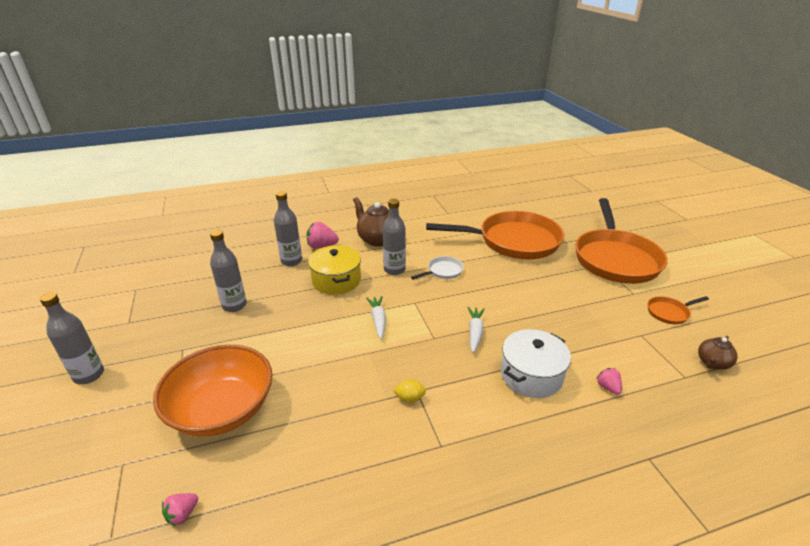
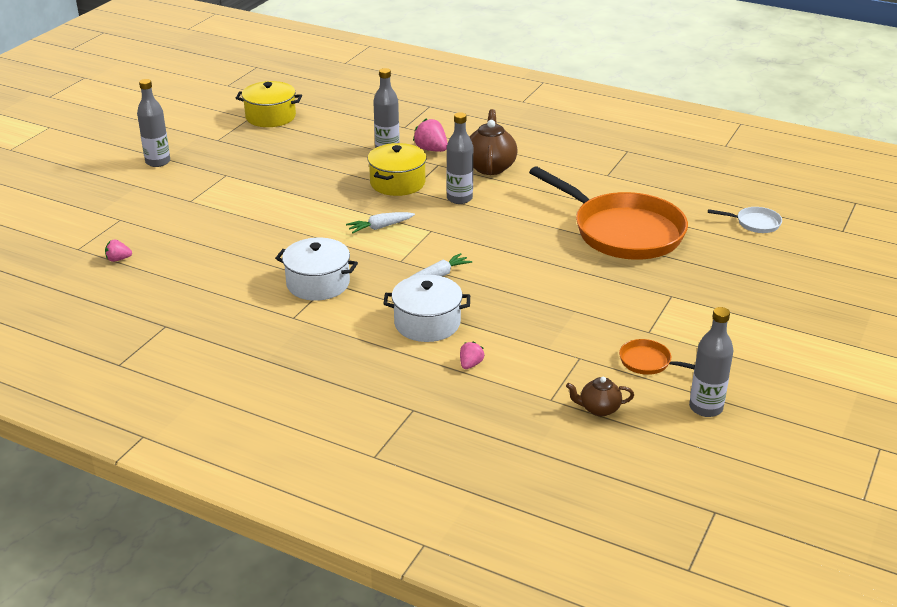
camera: 45 degrees right, 0 degrees up
orange bowl [153,344,273,437] -> none
grey bottle [210,230,247,312] -> grey bottle moved to [689,307,733,417]
white carrot [366,296,386,339] -> white carrot turned 150 degrees counterclockwise [346,212,415,234]
yellow lemon [393,379,426,403] -> white pot [275,238,358,301]
white pan [411,256,464,280] -> white pan moved to [708,207,782,233]
orange pan [575,198,668,284] -> none
none -> yellow pot [236,81,302,127]

